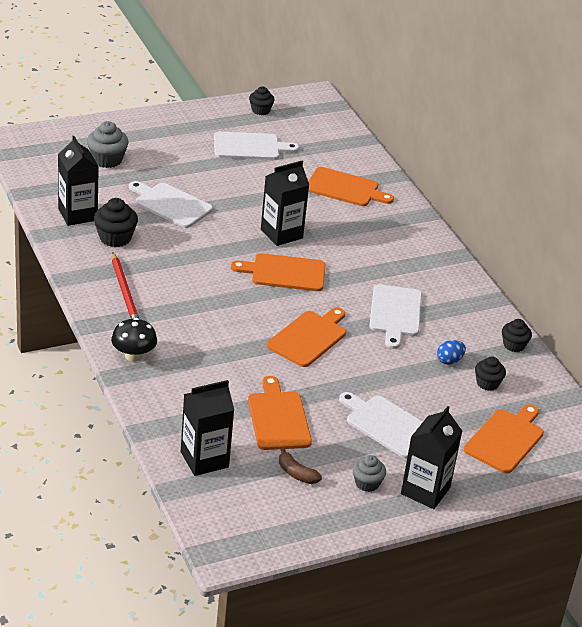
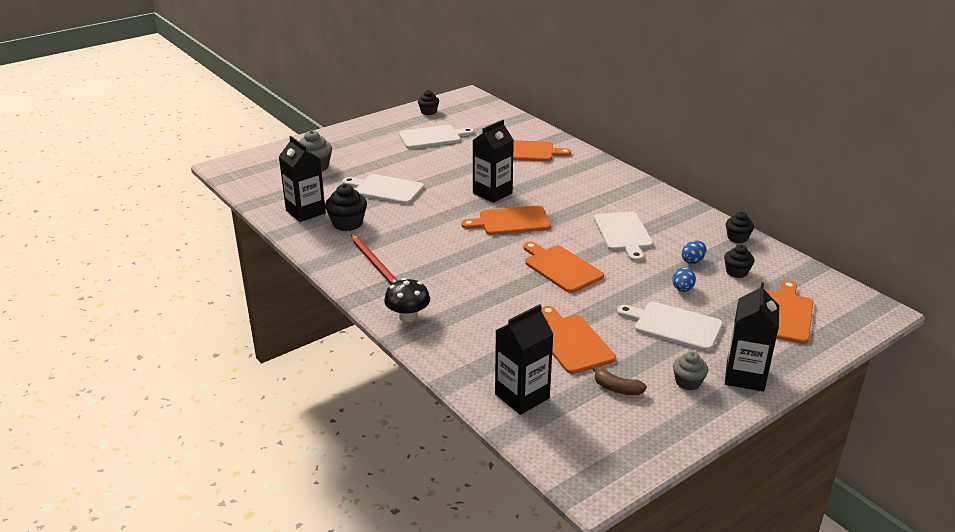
camera: 10 degrees left, 5 degrees down
orange cutting board [267,307,346,367] -> orange cutting board turned 60 degrees counterclockwise [523,242,604,293]
none -> blue egg [672,267,696,292]

